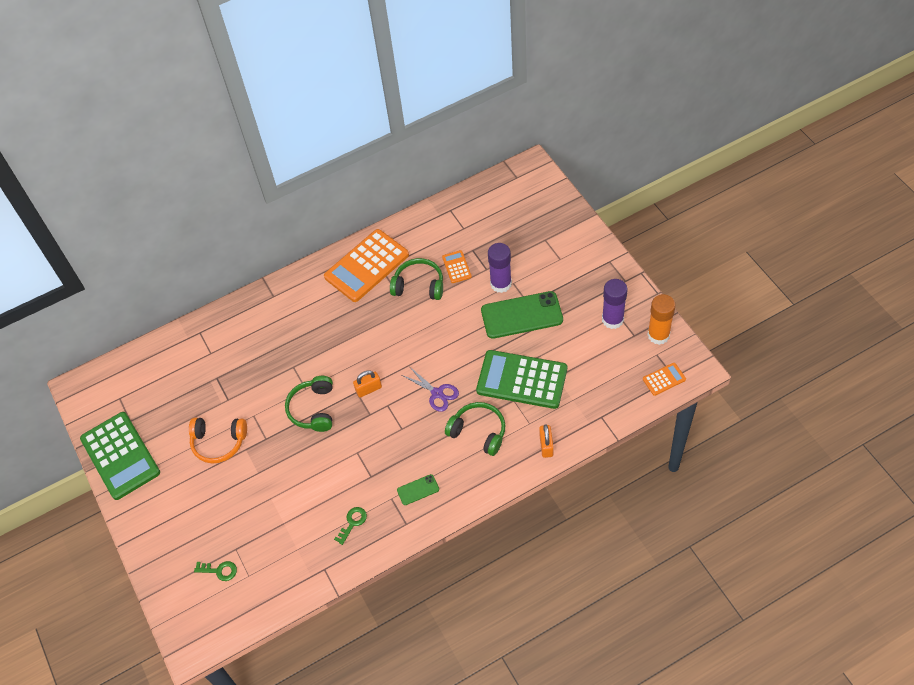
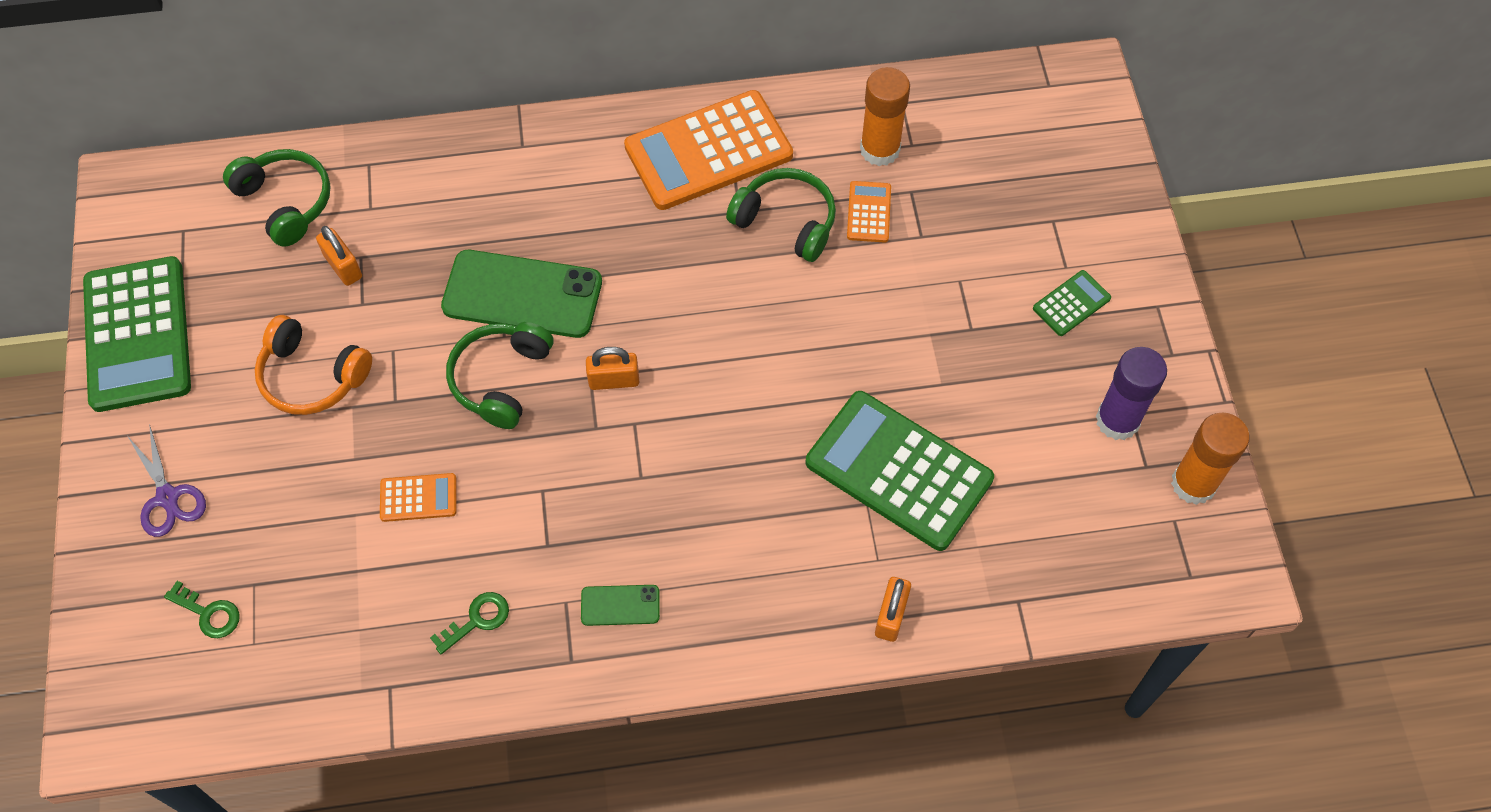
camera: 15 degrees right, 5 degrees up
purple scissors [402,367,459,412] -> purple scissors moved to [128,424,206,537]
green headphones [445,402,506,456] -> green headphones moved to [223,149,331,247]
green phone [481,291,563,339] -> green phone moved to [441,250,602,338]
purple glue stick [488,243,512,293] -> none
orange calculator [643,363,686,396] -> orange calculator moved to [380,473,456,522]
none -> orange padlock [316,226,362,286]
none -> orange glue stick [860,67,910,166]
none -> green calculator [1033,270,1111,336]

